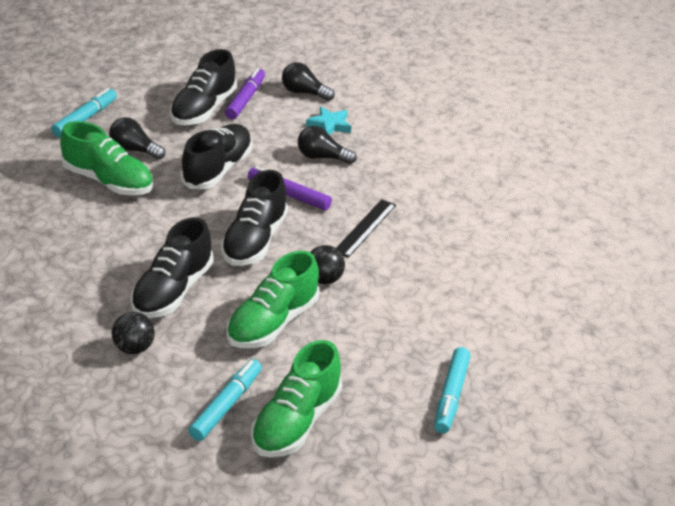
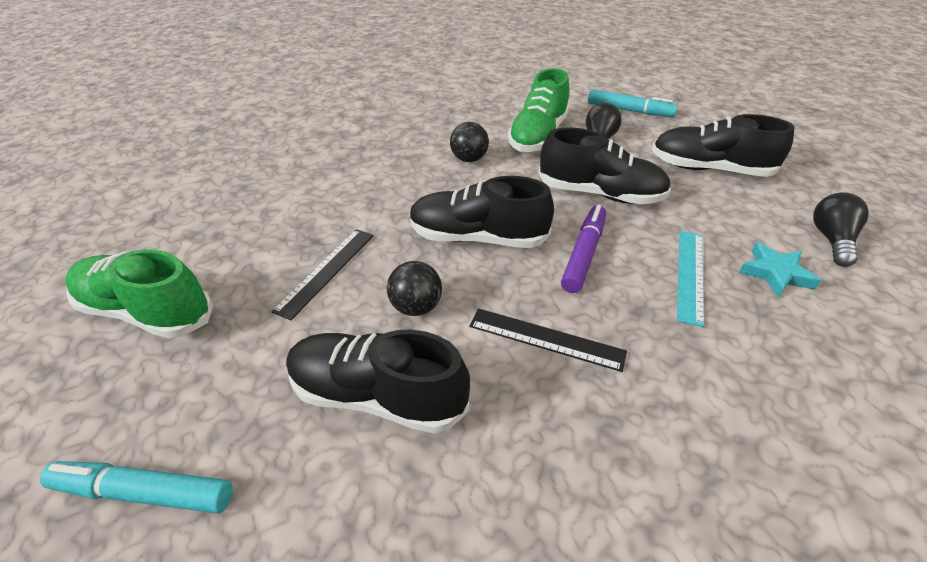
camera: 85 degrees right, 5 degrees up
black ball [112,312,155,354] -> black ball moved to [450,122,489,162]
black shoe [131,217,213,318] -> black shoe moved to [286,330,470,434]
turquoise marker [188,359,262,441] -> none
purple marker [225,68,265,119] -> none
green shoe [227,251,320,348] -> black ruler [271,229,374,320]
black light bulb [298,126,357,164] -> turquoise ruler [677,231,704,327]

